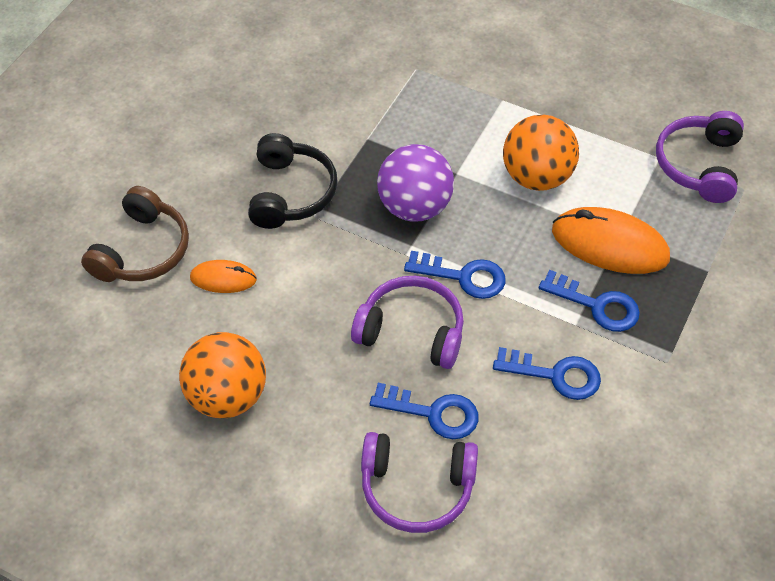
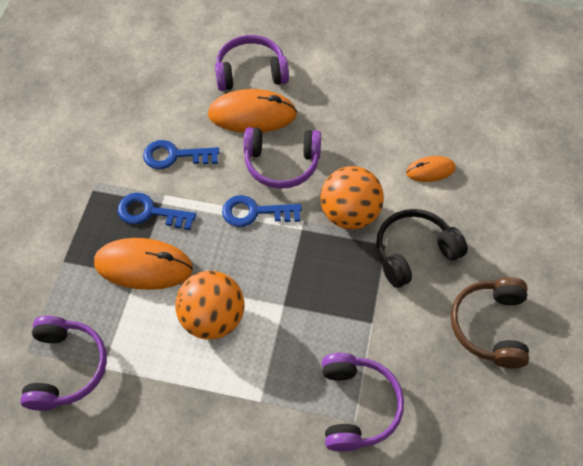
camera: 165 degrees right, 5 degrees up
brown headphones [81,186,189,282] -> brown headphones moved to [451,277,529,368]
orange ball [179,332,266,418] -> orange ball moved to [320,166,384,230]
black headphones [248,133,338,229] -> black headphones turned 75 degrees clockwise [376,209,468,288]
blue key [370,383,479,439] -> orange mouse [208,89,297,133]
purple ball [377,144,454,222] -> none
none -> purple headphones [322,353,404,452]

